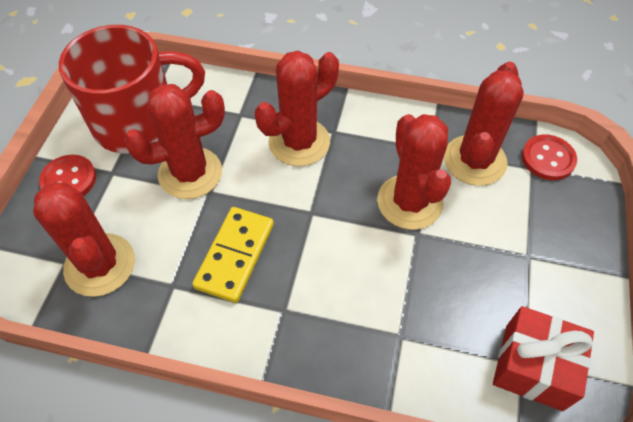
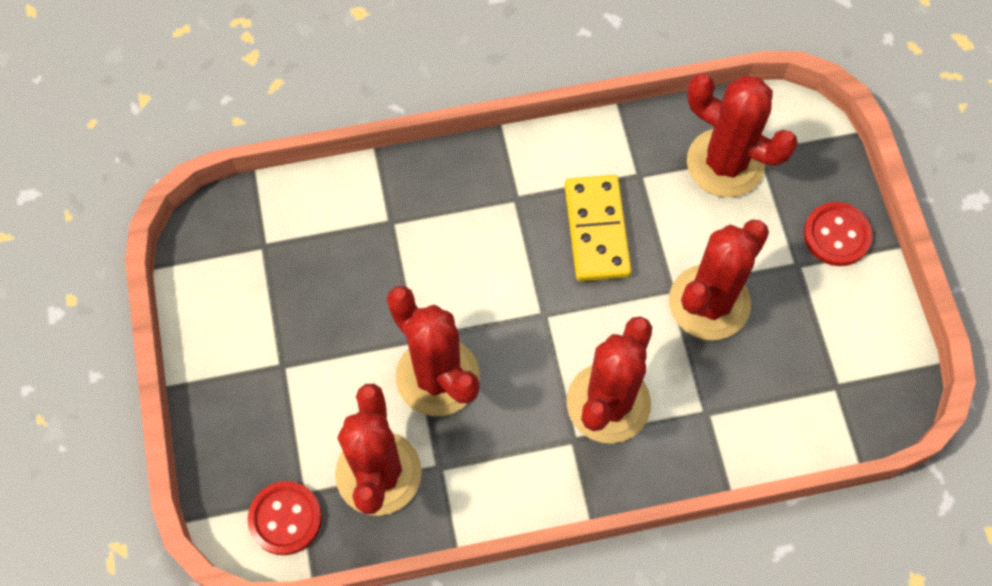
camera: 155 degrees right, 10 degrees up
red mug [59,25,205,153] -> none
red gift [493,306,594,411] -> none

